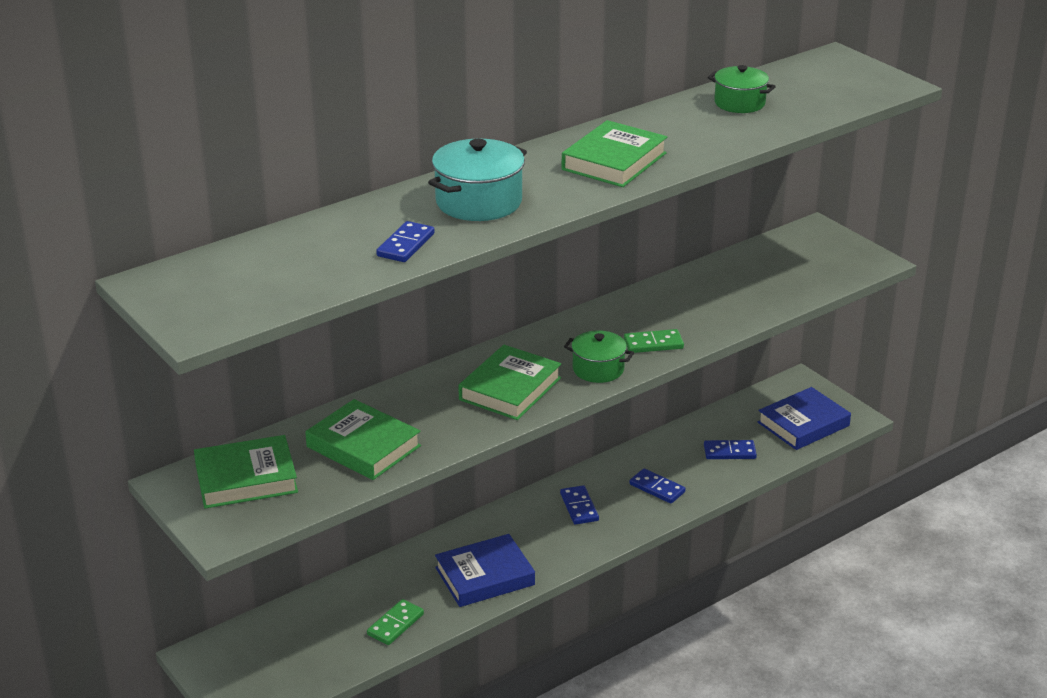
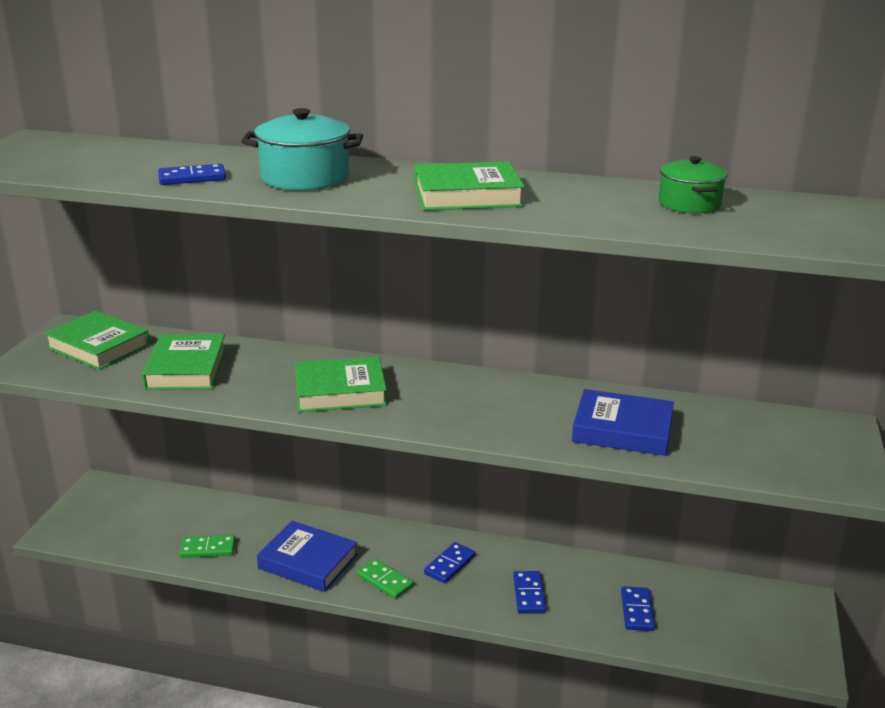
camera: 50 degrees right, 5 degrees down
green pot [564,330,634,383] -> none
green domino [624,329,684,353] -> green domino moved to [357,559,413,599]
blue domino [704,440,757,459] -> blue domino turned 45 degrees clockwise [621,586,655,631]
blue book [758,387,851,450] -> blue book moved to [572,389,674,456]

